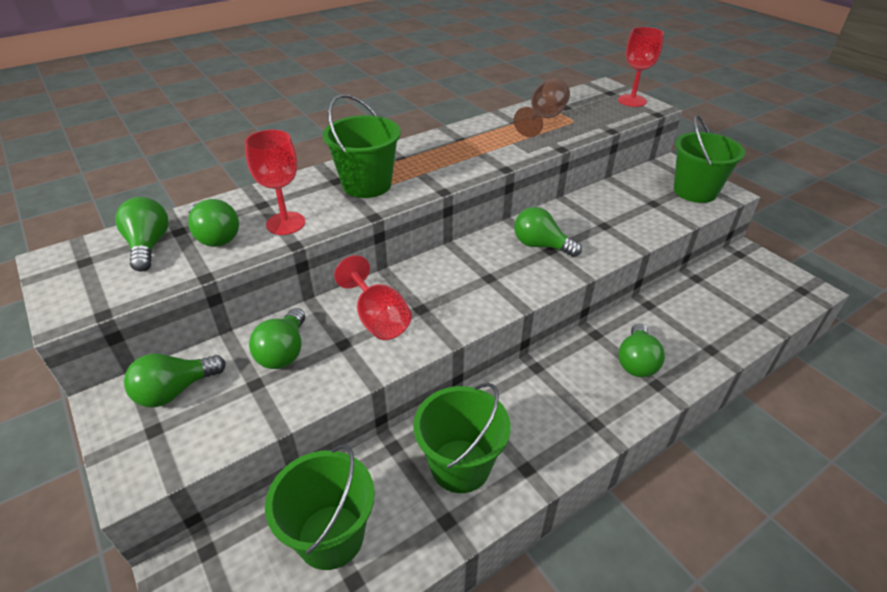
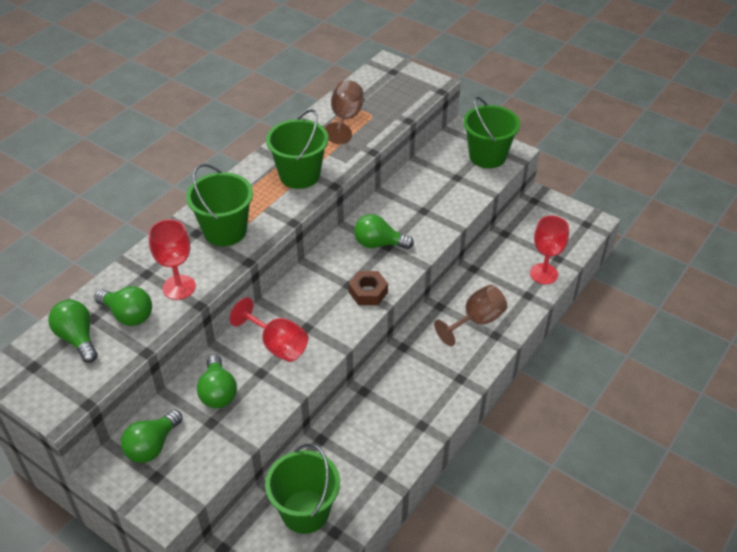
camera: 20 degrees left, 5 degrees up
green bucket [413,383,511,493] -> green bucket moved to [266,109,329,189]
red goblet [618,27,664,107] -> red goblet moved to [530,216,569,284]
green light bulb [618,323,665,377] -> brown goblet [434,285,507,346]
none -> brown nut [349,271,388,305]

